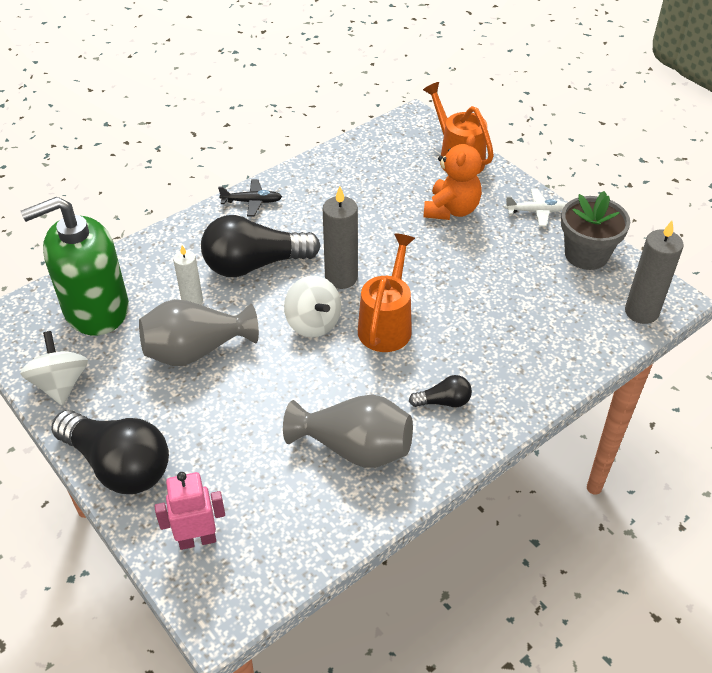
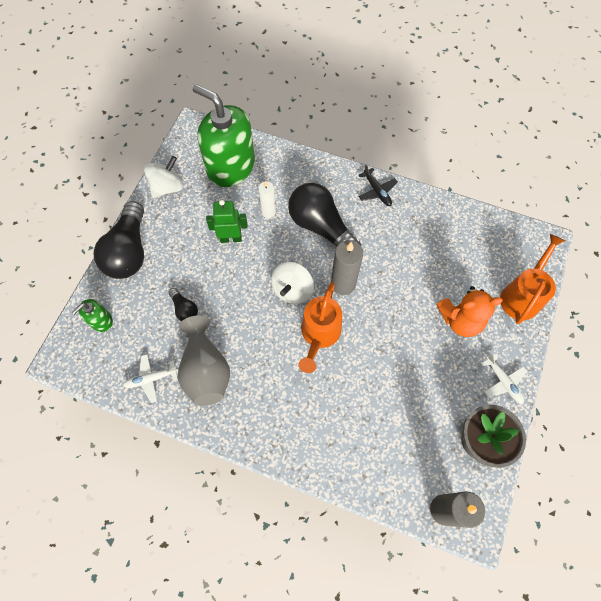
camera: 60 degrees right, 20 degrees up
grey vase [139,299,259,366] -> green robot [206,200,248,243]
pink robot [155,472,225,550] -> green soap dispenser [72,299,113,332]
orange watering can [358,233,415,352] -> orange watering can turned 120 degrees clockwise [299,282,342,373]
black light bulb [409,375,472,407] -> black light bulb moved to [168,288,198,321]
none -> white plane [123,354,178,403]

